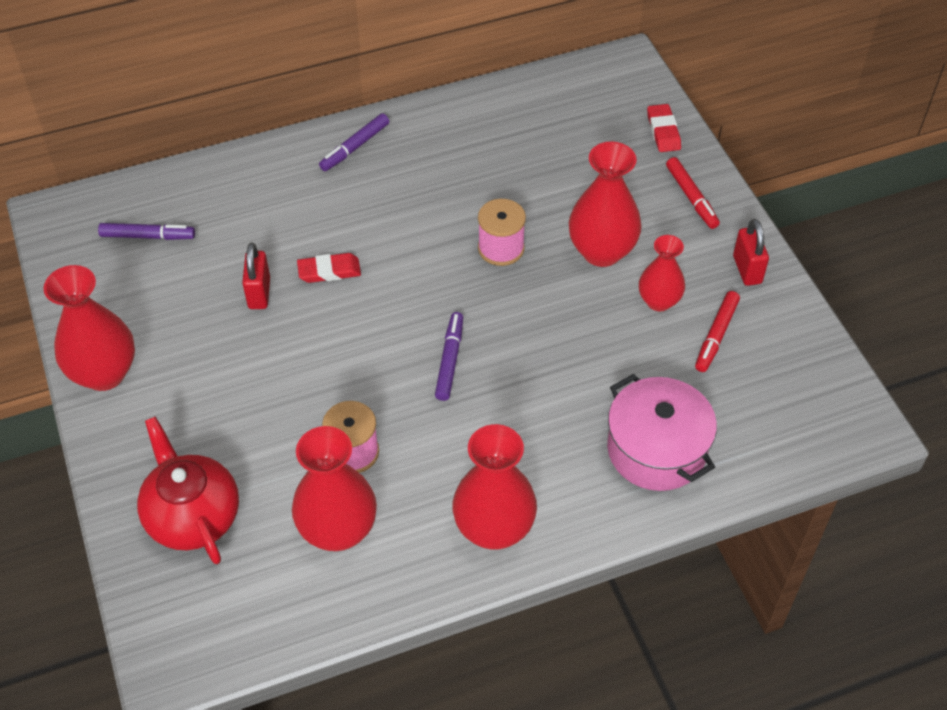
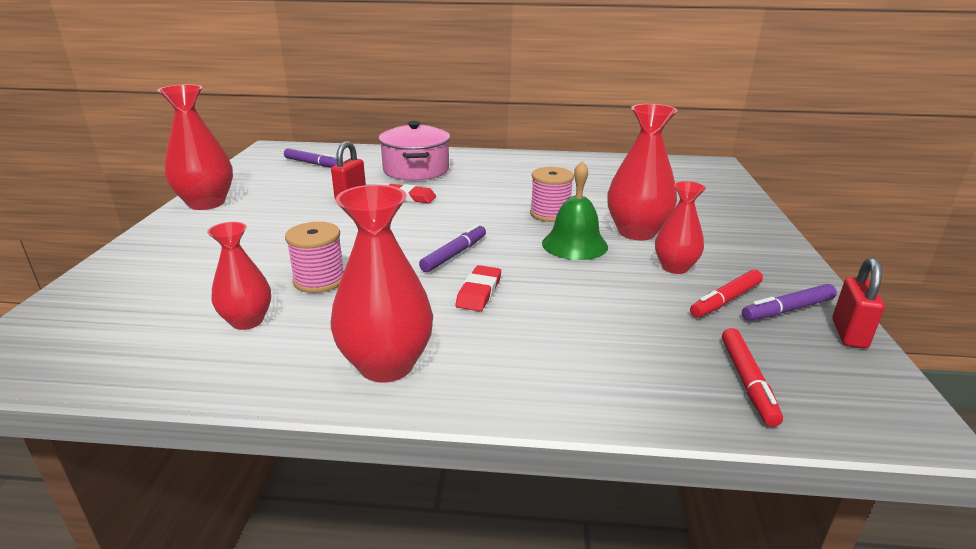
camera: 25 degrees right, 25 degrees down
red teapot [137,417,239,564] -> none
red vase [292,426,377,551] -> red vase [207,222,271,330], size x0.63
purple marker [319,113,389,171] -> purple marker moved to [742,284,837,321]
pink pot [607,374,717,491] -> pink pot moved to [378,121,450,181]
red eraser [647,104,681,152] -> red eraser moved to [456,265,501,311]
red marker [666,157,720,229] -> red marker moved to [722,328,783,427]
red padlock [733,219,769,286] -> red padlock moved to [832,257,885,349]
none -> green bell [542,161,608,260]

